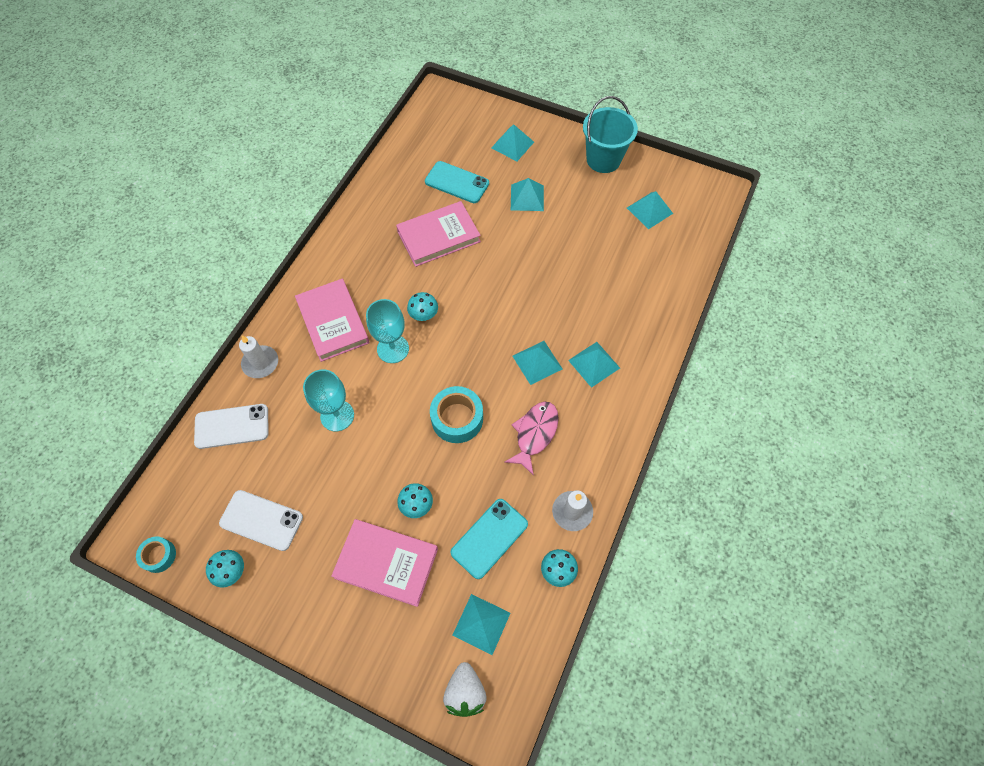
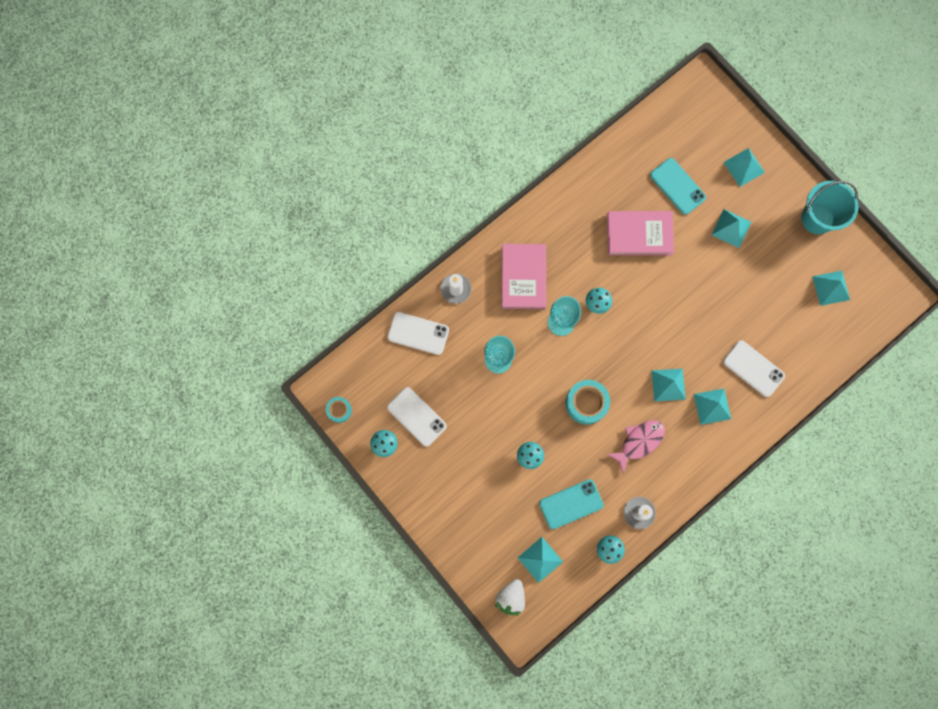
camera: 25 degrees right, 15 degrees up
pink book [331,519,438,607] -> none
none -> white phone [723,340,785,397]

